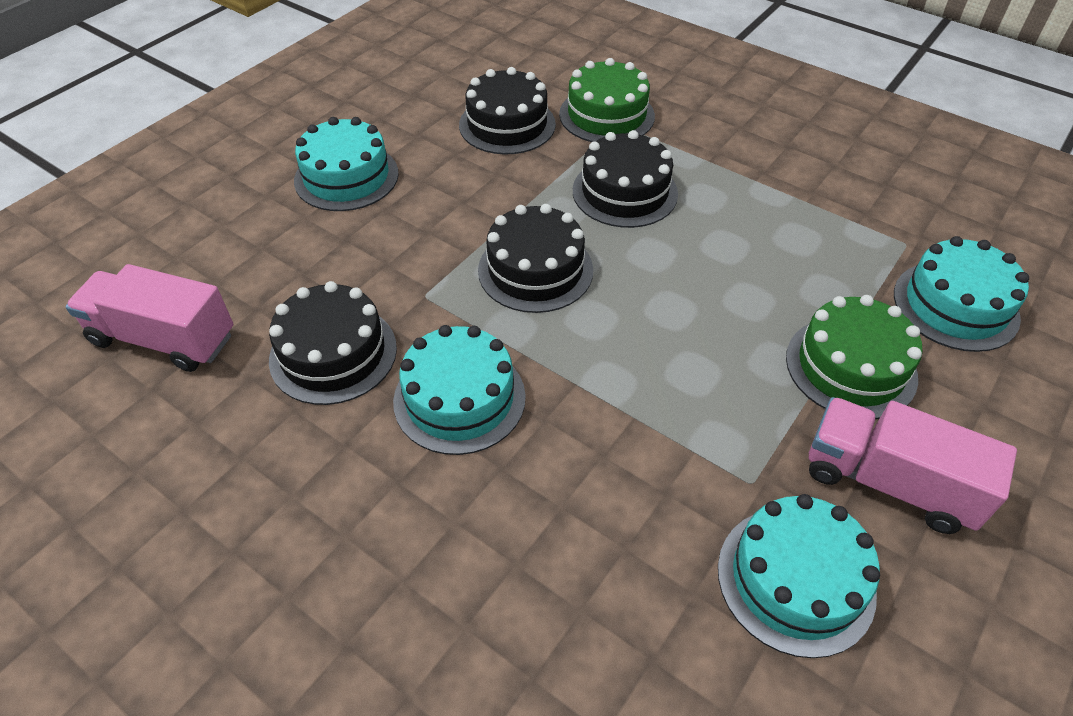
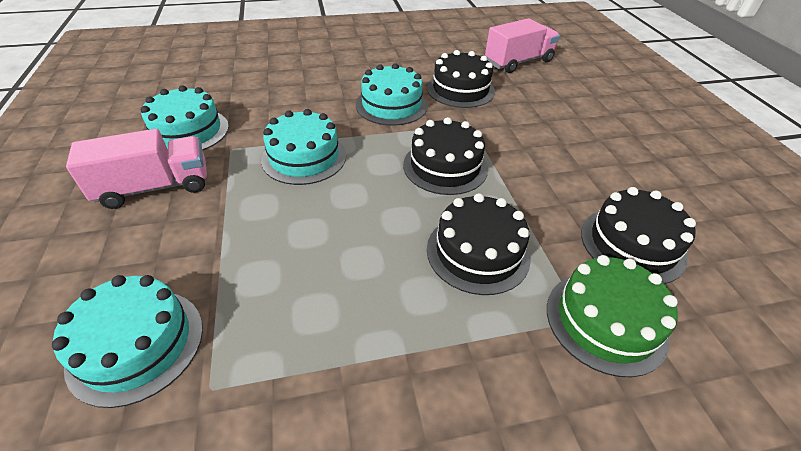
camera: 130 degrees right, 5 degrees down
turquoise cake [294,117,399,211] -> turquoise cake moved to [261,109,346,185]
green cake [786,295,922,419] -> none

